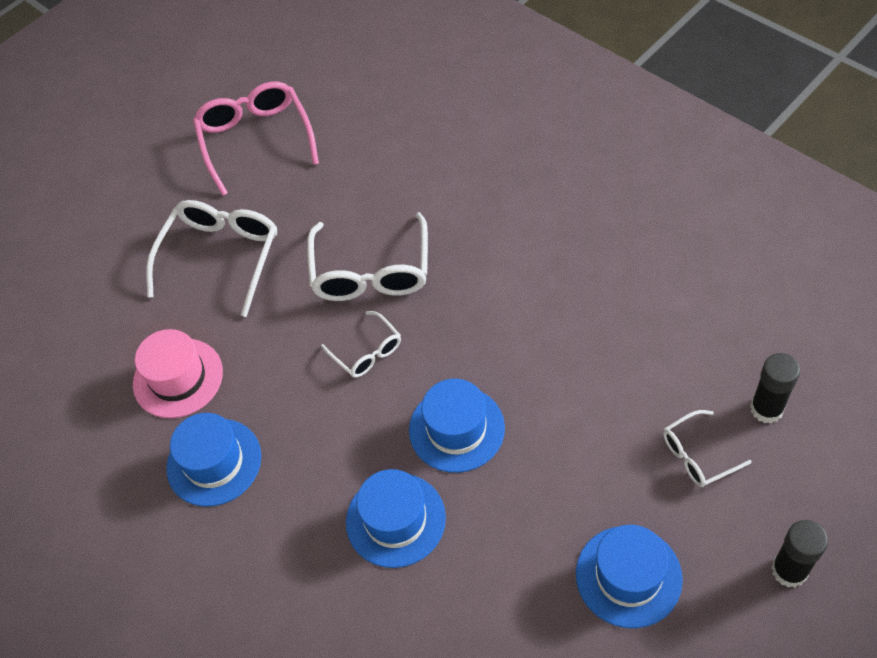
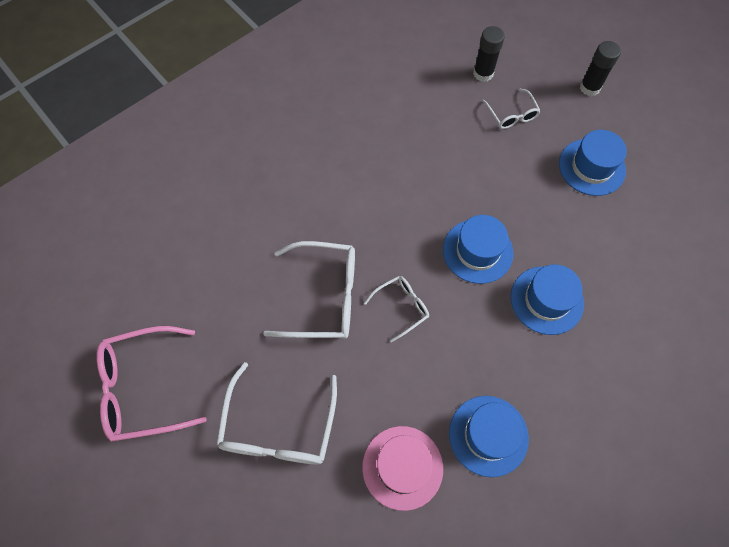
camera: 90 degrees left, 10 degrees up
white glasses [146,200,277,317] -> white glasses turned 105 degrees counterclockwise [216,362,337,464]

